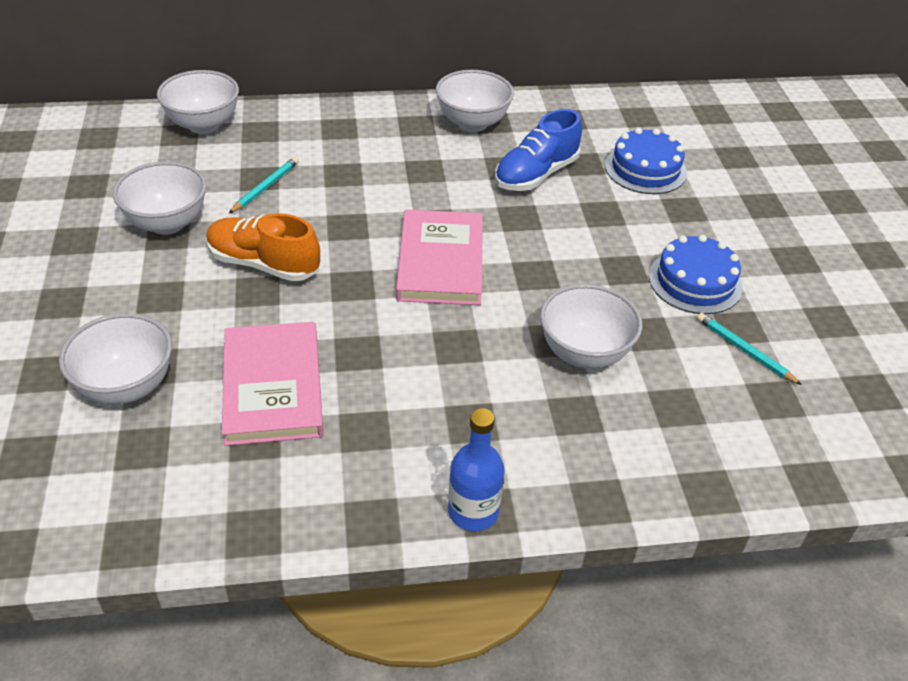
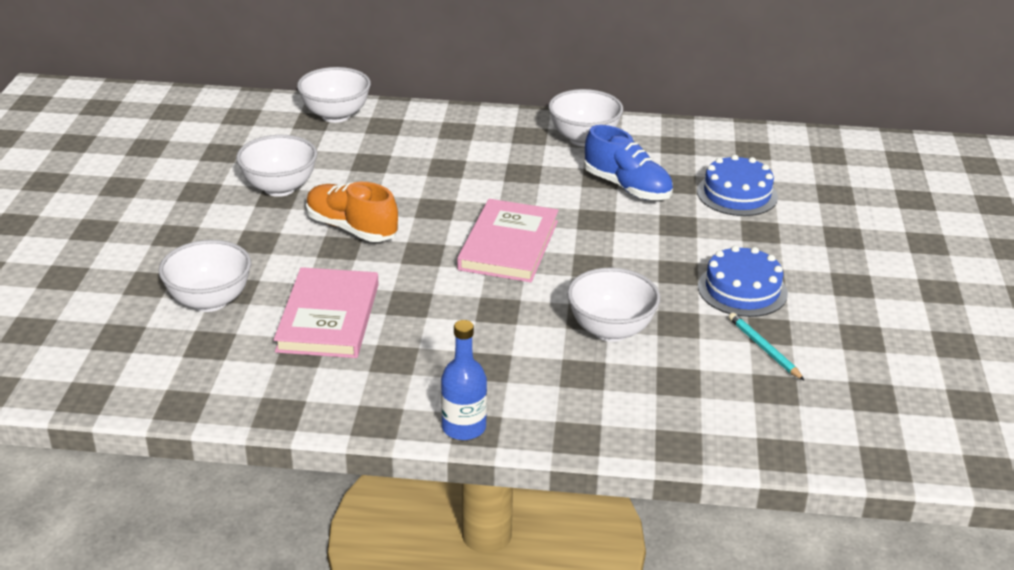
camera: 15 degrees right, 10 degrees down
turquoise pencil [229,157,299,213] -> none
blue shoe [495,109,582,191] -> blue shoe turned 105 degrees counterclockwise [584,125,673,200]

